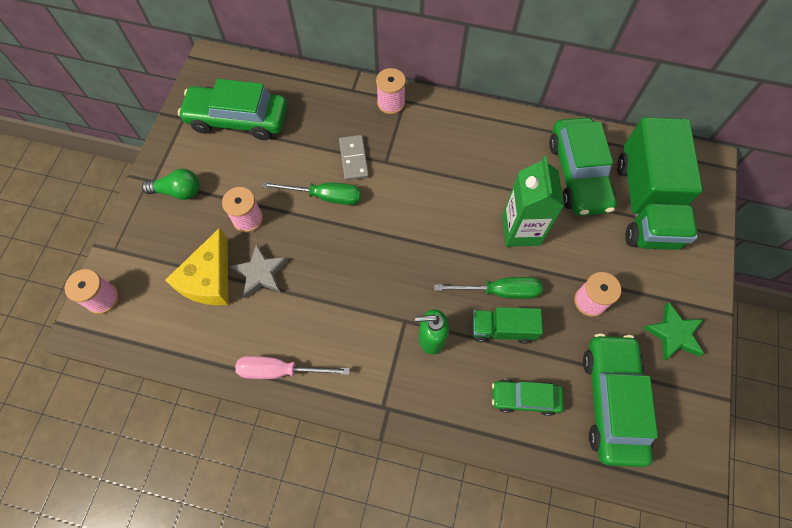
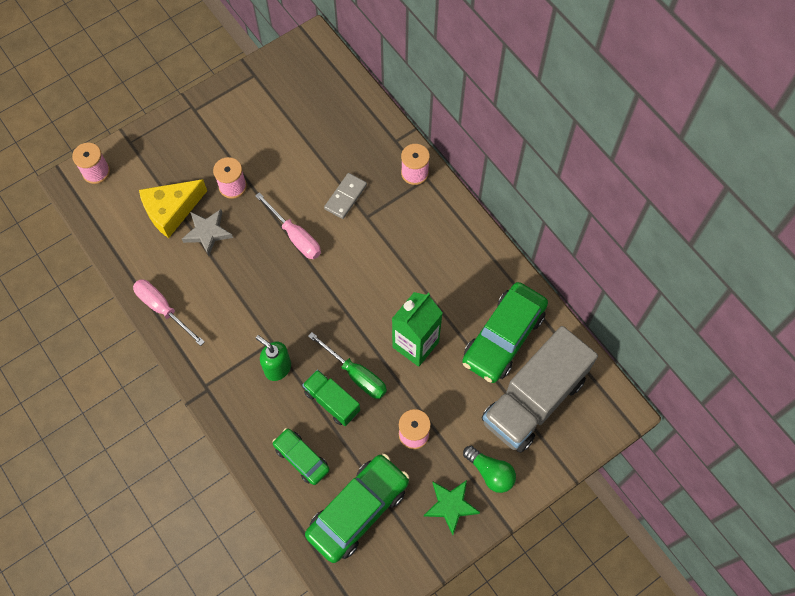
camera: 40 degrees right, 0 degrees up
green light bulb [142,169,199,200] -> green light bulb moved to [463,446,516,493]
green car [178,79,287,140] -> none
green screwdriver [262,182,361,205] -> none
green truck [617,117,703,250] -> grey truck [481,326,598,453]
none -> pink screwdriver [255,192,321,259]

